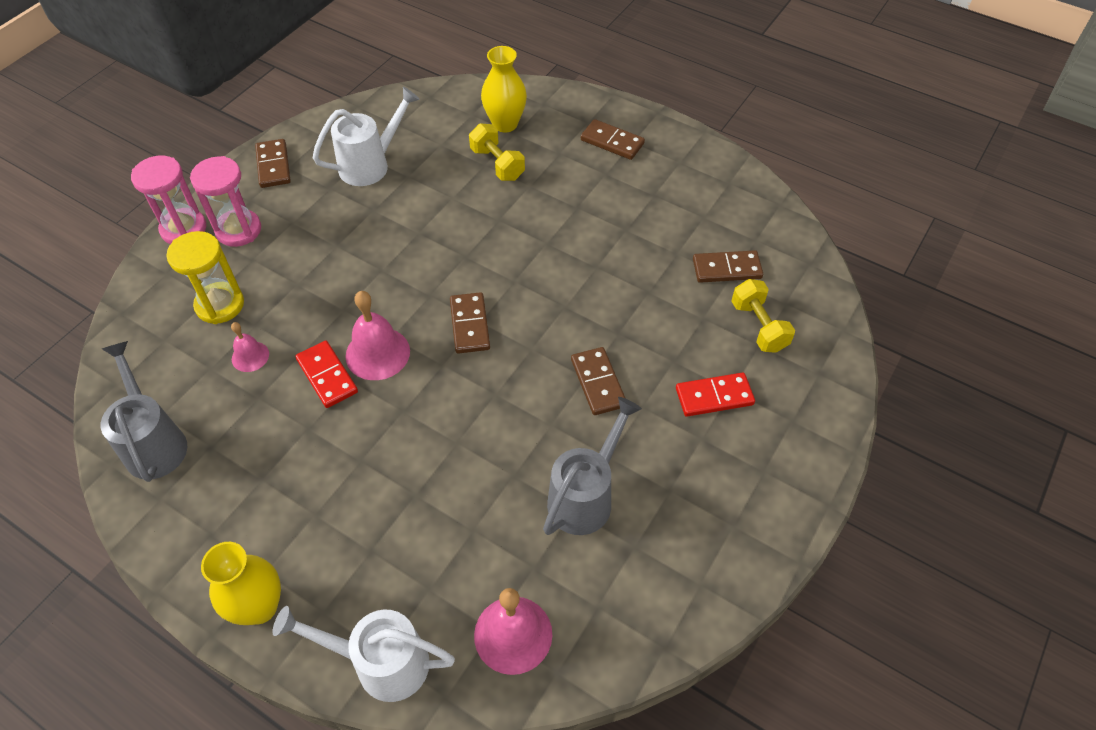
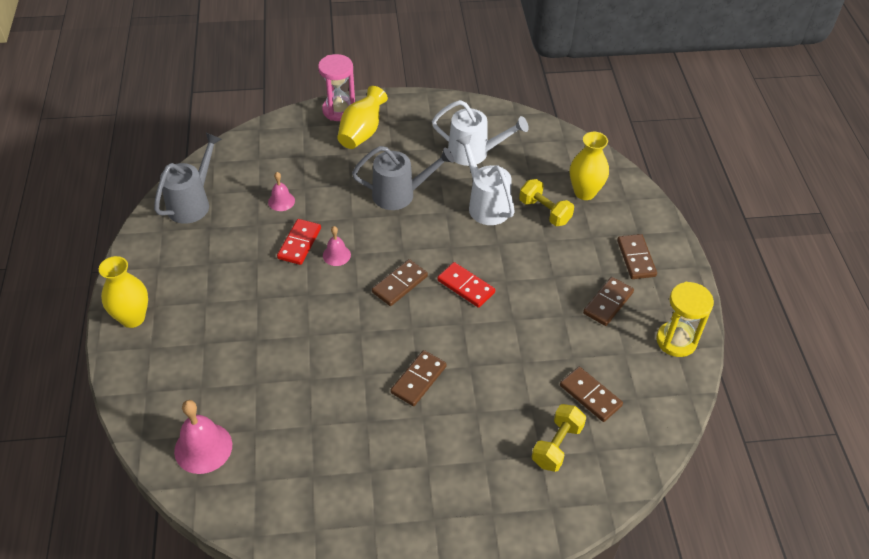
camera: 50 degrees right, 5 degrees down
yellow hourglass [166,231,244,324] -> yellow hourglass moved to [656,282,714,357]
pink hourglass [190,156,261,247] -> yellow vase [337,86,388,149]
brown domino [255,139,291,188] -> brown domino moved to [583,277,634,326]
white watering can [272,606,455,702] -> white watering can moved to [456,134,515,225]
pink bell [345,291,410,380] -> pink bell [323,226,351,266], size x0.57
yellow dumbbell [469,123,525,181] -> yellow dumbbell turned 60 degrees counterclockwise [519,179,574,226]
grey watering can [543,397,642,535] -> grey watering can moved to [352,146,454,210]
red domino [676,372,755,417] -> red domino moved to [437,262,495,308]

